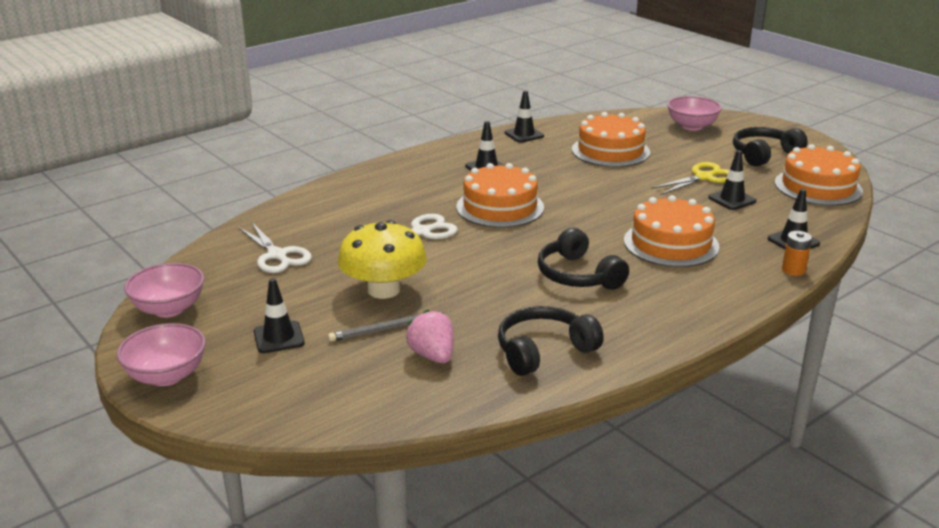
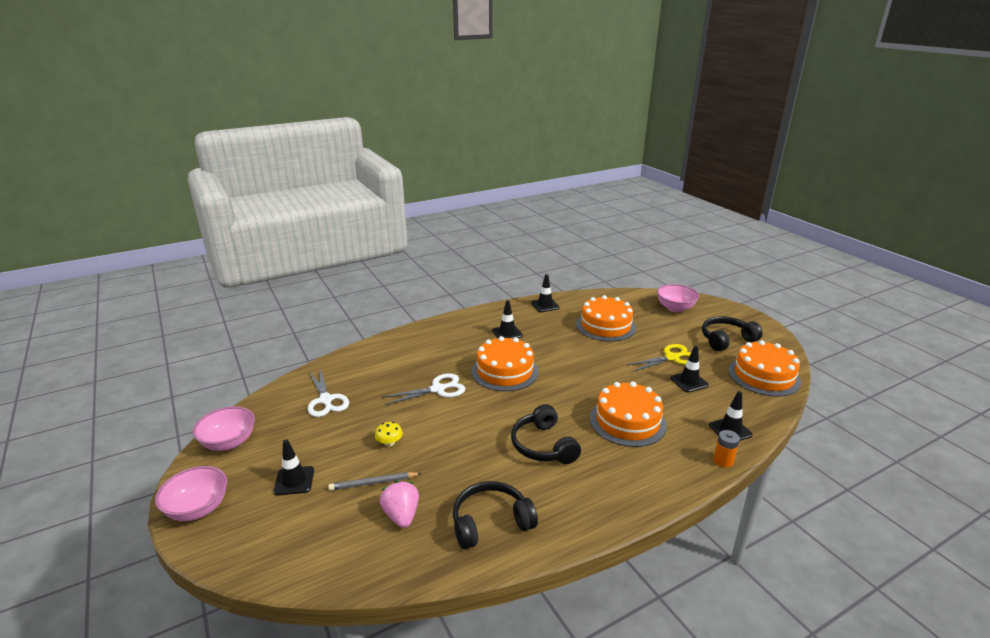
camera: 10 degrees right, 0 degrees up
yellow mushroom [338,220,427,299] -> yellow mushroom [375,422,403,446], size x0.41

